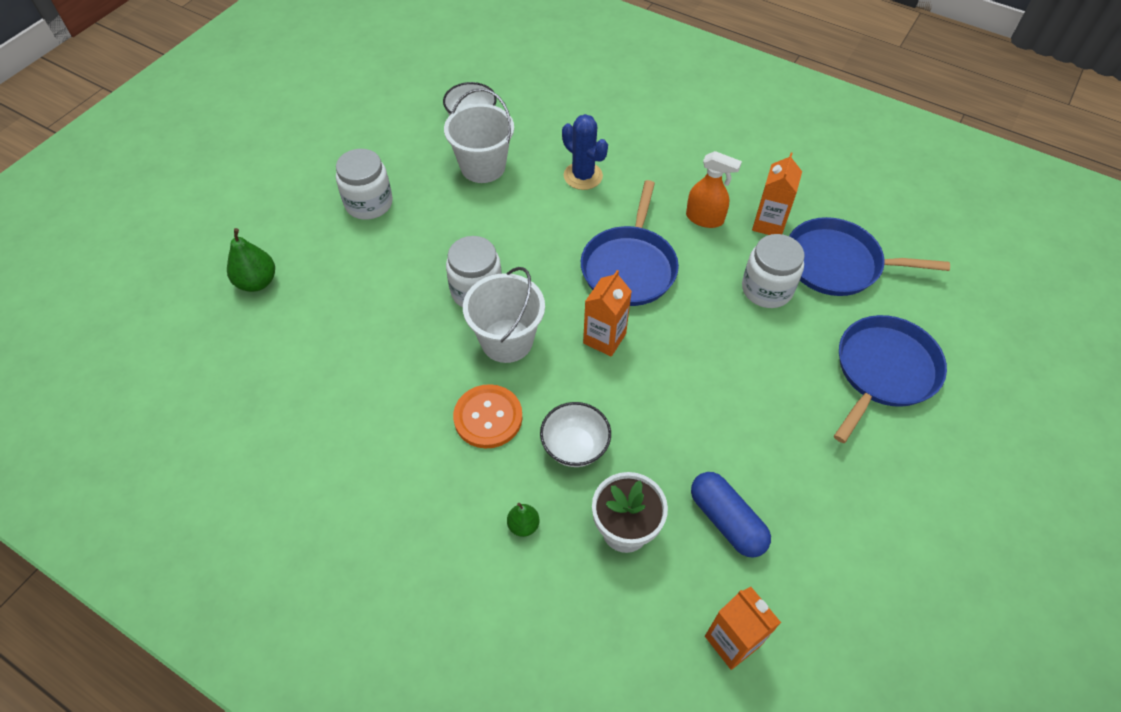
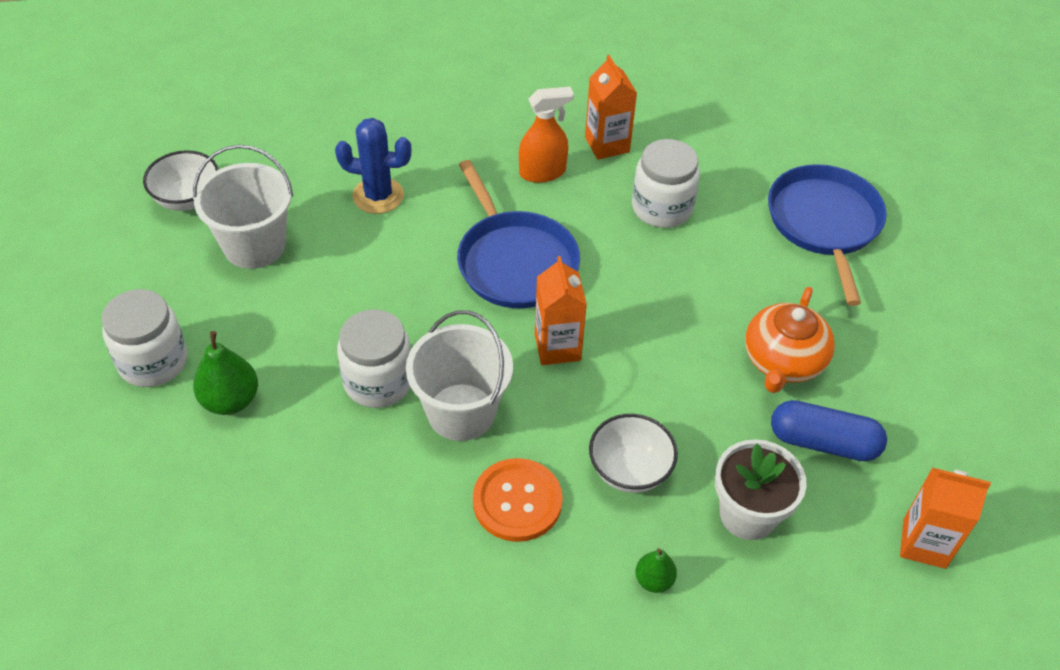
camera: 40 degrees left, 5 degrees down
green pear [227,228,275,292] -> green pear moved to [193,331,258,415]
blue pan [789,217,950,296] -> none
none -> orange teapot [745,287,835,393]

